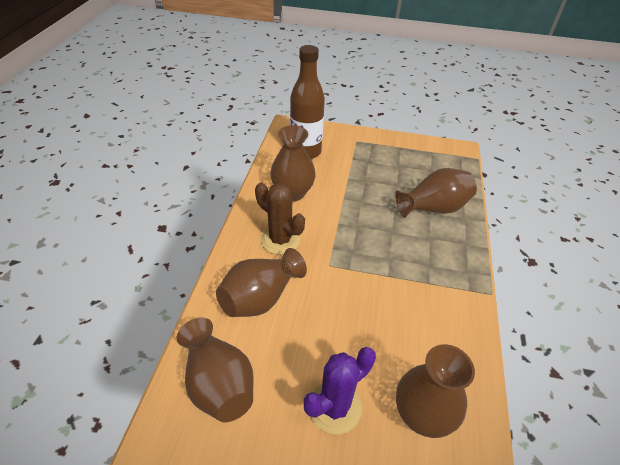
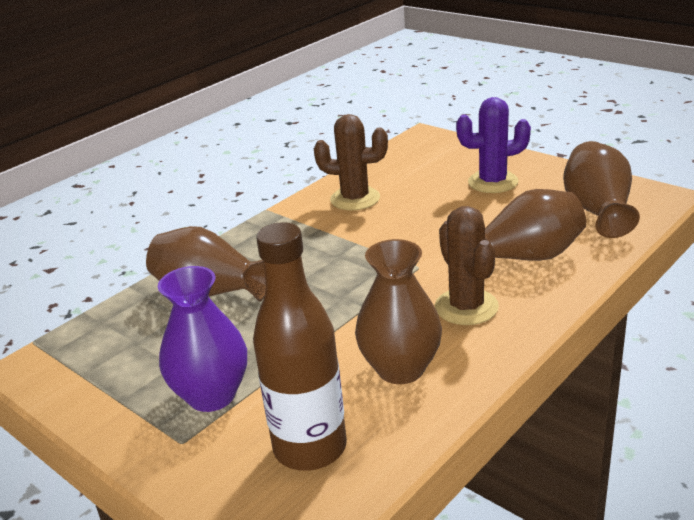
camera: 145 degrees left, 15 degrees down
brown vase [396,344,475,438] -> none
none -> purple vase [158,266,247,412]
none -> brown cactus [314,114,388,210]

